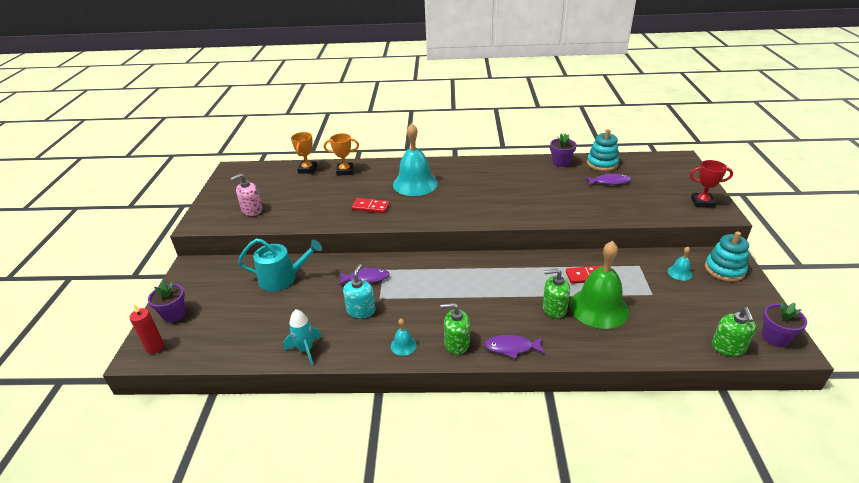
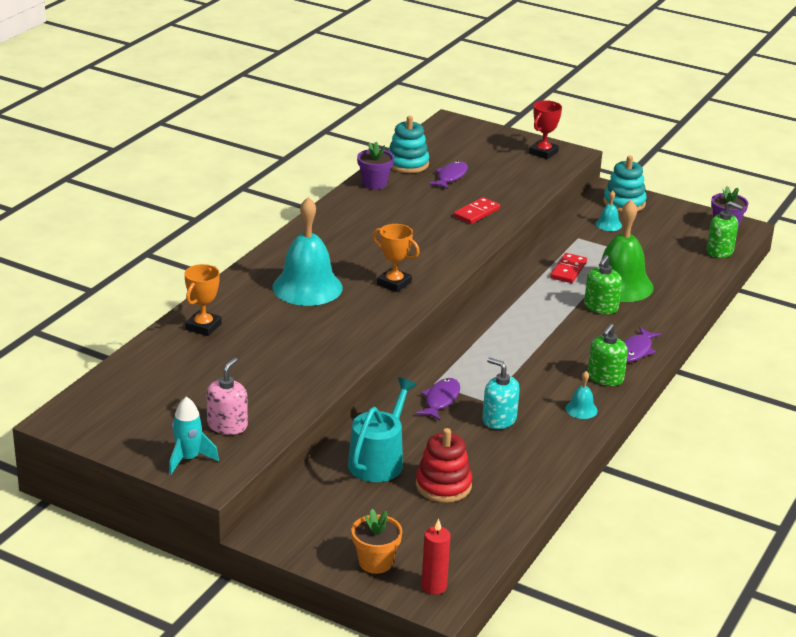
camera: 65 degrees left, 5 degrees down
purple flower pot [148,281,186,323] -> orange flower pot [351,509,402,574]
pink soap dispenser [230,173,262,216] -> pink soap dispenser turned 150 degrees counterclockwise [206,357,248,435]
turquoise rocket [283,309,322,366] -> turquoise rocket moved to [169,396,219,475]
orange trophy [291,132,317,174] -> orange trophy moved to [373,224,420,292]
red domino [351,198,390,213] -> red domino moved to [454,197,500,224]
none -> red stacking toy [416,428,472,503]

